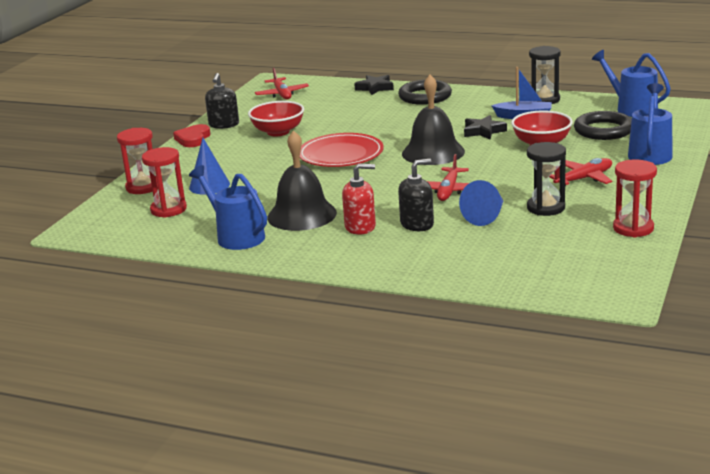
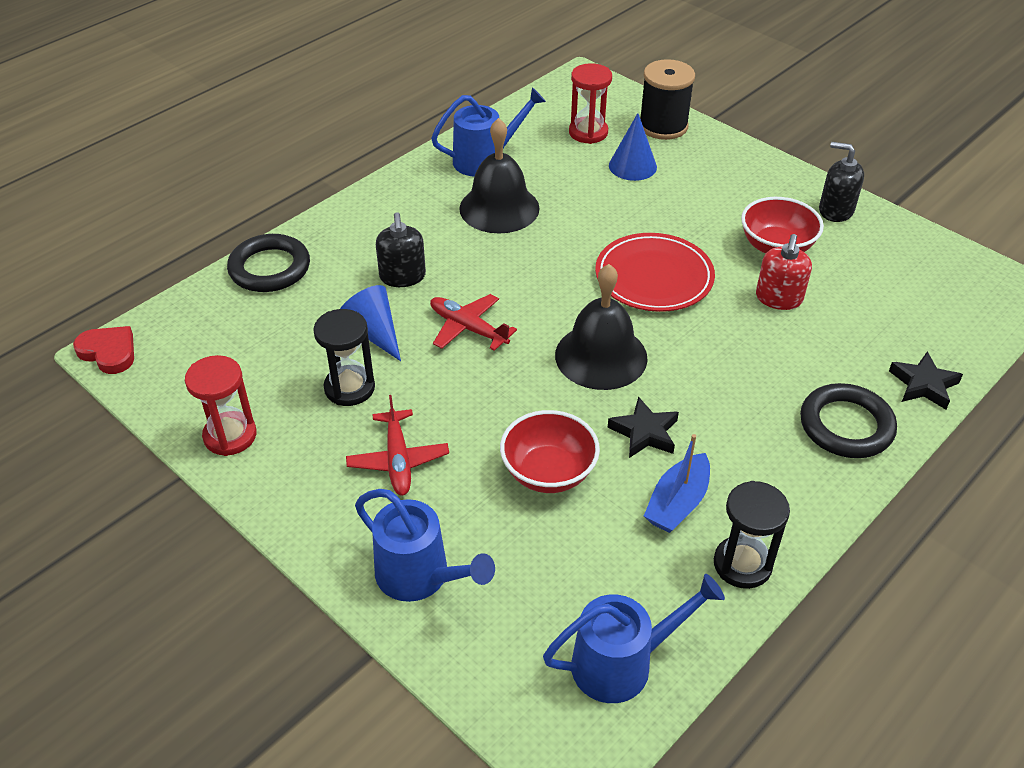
camera: 110 degrees right, 20 degrees up
red hourglass [117,128,158,194] -> black spool [640,59,695,140]
red heart [173,124,210,147] -> red heart moved to [73,326,134,374]
red plane [255,68,309,99] -> none
red soap dispenser [342,163,376,235] -> red soap dispenser moved to [756,234,812,310]
black ring [574,111,632,140] -> black ring moved to [227,234,310,292]

